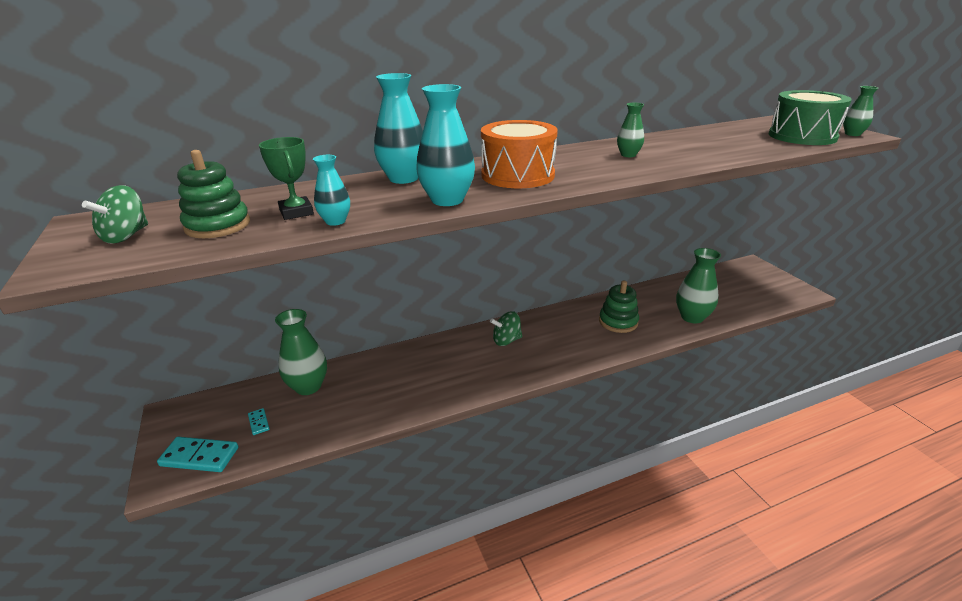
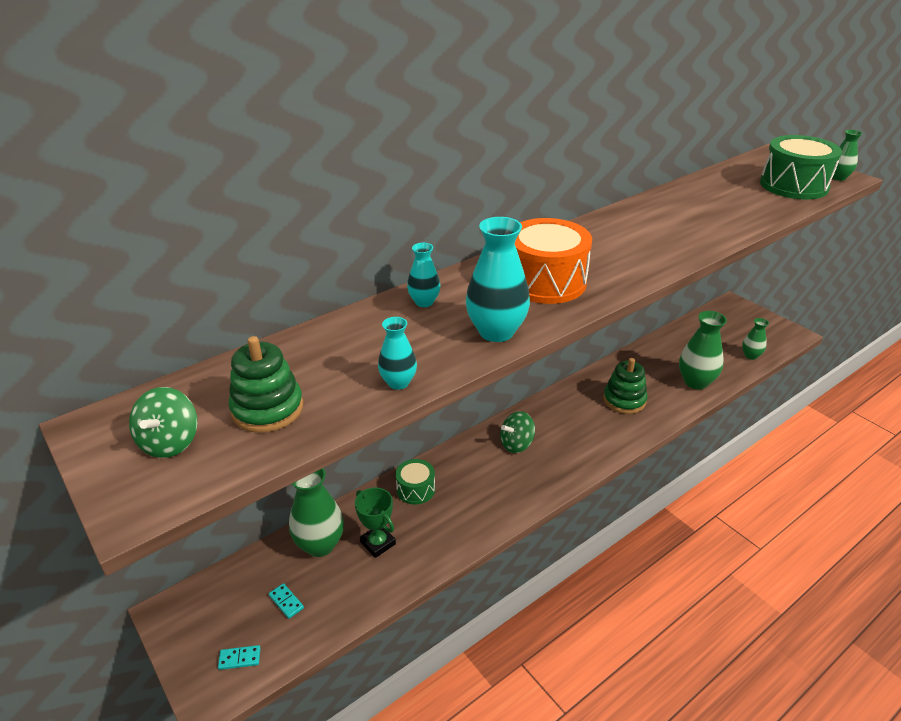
camera: 15 degrees left, 5 degrees up
turquoise domino [157,437,238,472] -> turquoise domino [218,645,260,670], size x0.50
green trophy [259,137,314,220] -> green trophy moved to [355,487,396,558]
turquoise vase [374,73,423,184] -> turquoise vase [407,243,441,307], size x0.56
green vase [617,103,644,157] -> green vase moved to [742,318,769,360]
none -> green drum [395,459,435,504]

